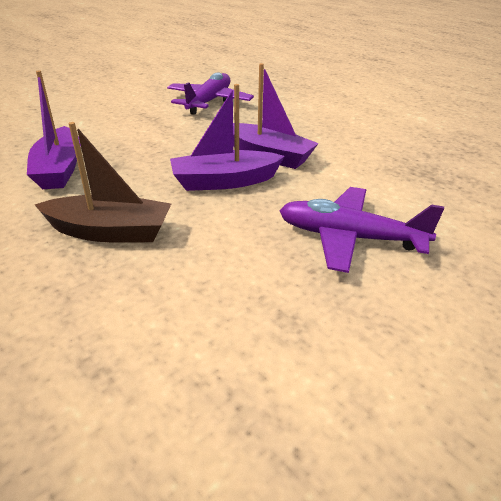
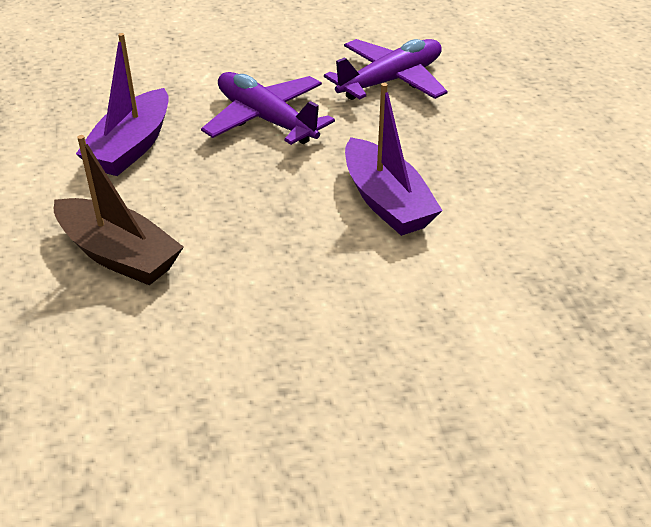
camera: 30 degrees right, 5 degrees up
purple boat [170,84,285,191] -> none
purple plane [279,187,444,273] -> purple plane moved to [201,72,335,145]

